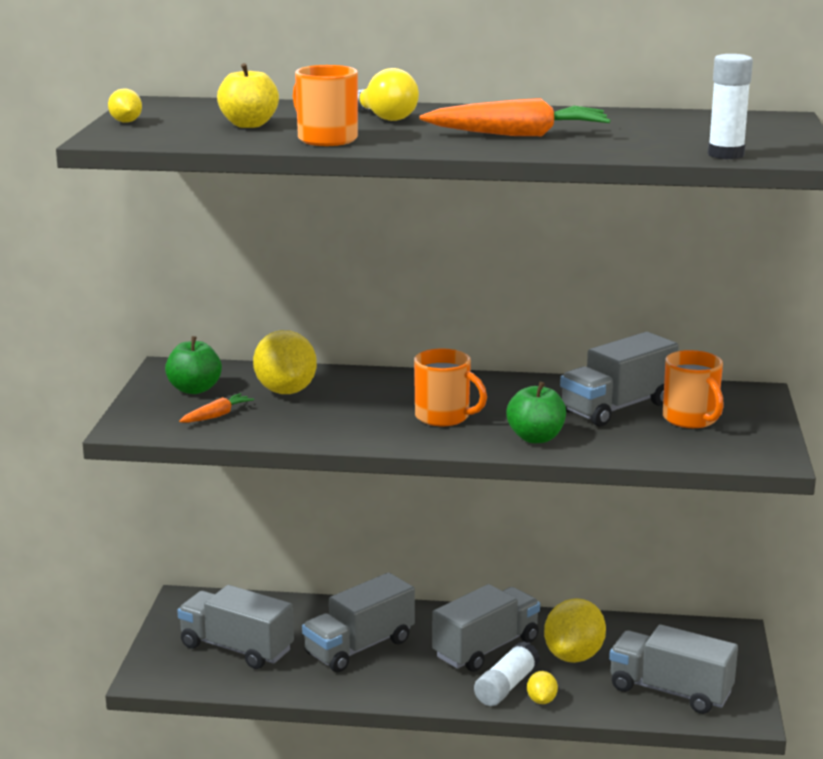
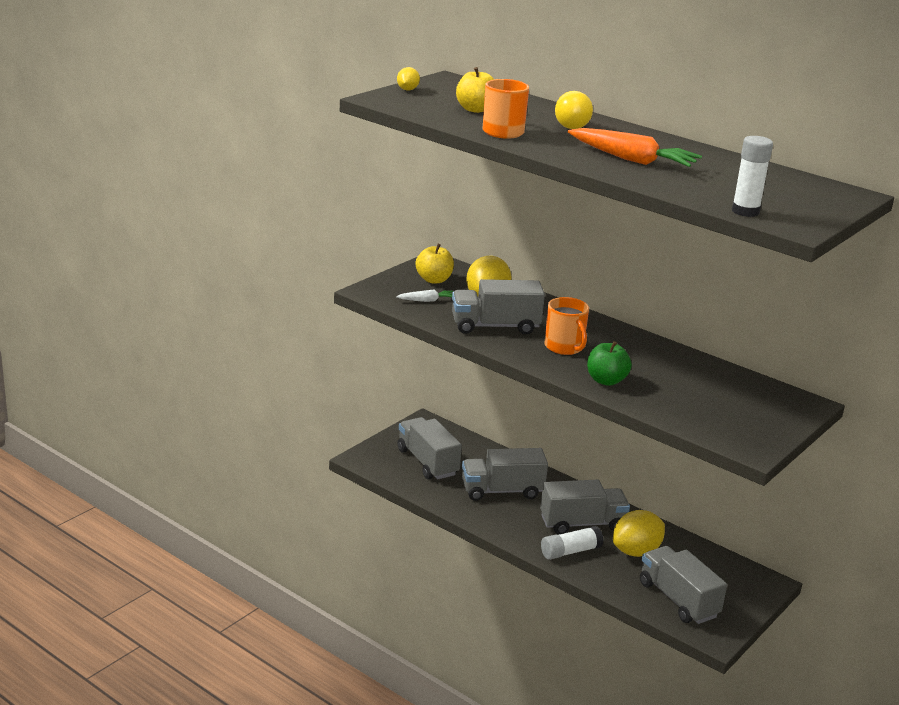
camera: 30 degrees right, 5 degrees up
green apple [165,336,222,394] -> yellow apple [415,244,454,284]
orange carrot [179,393,254,423] -> white carrot [396,290,453,302]
yellow lemon [527,671,558,704] -> none
grey truck [560,332,679,427] -> grey truck moved to [452,279,545,335]
orange mug [663,350,724,428] -> none

